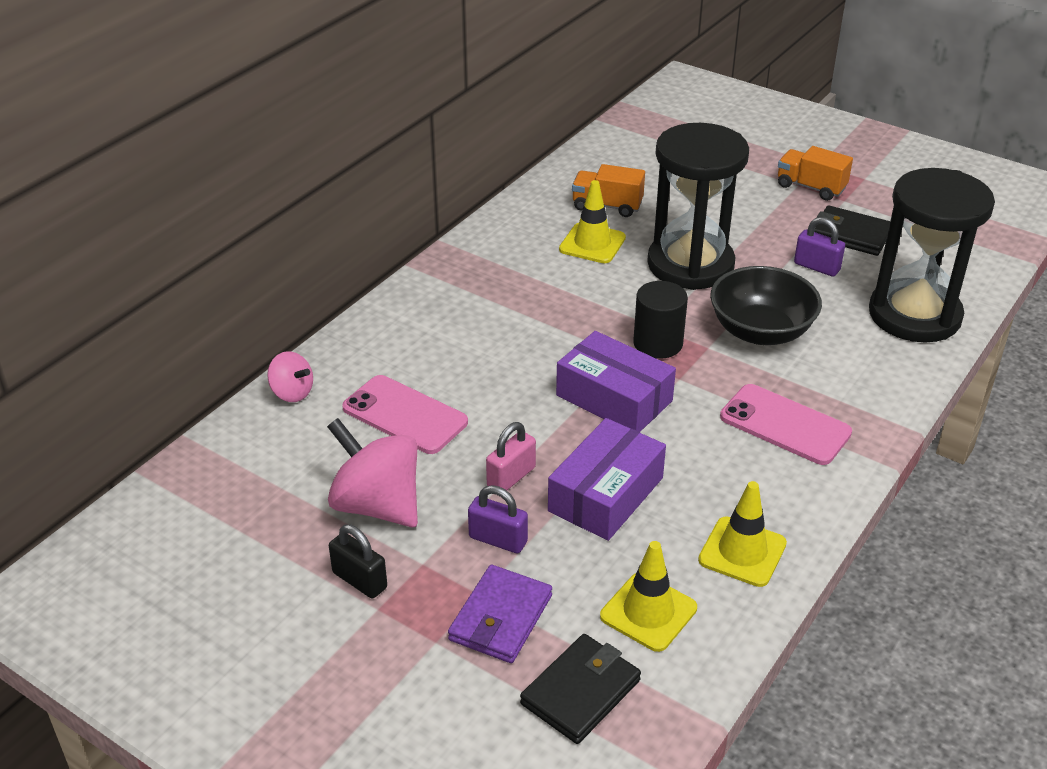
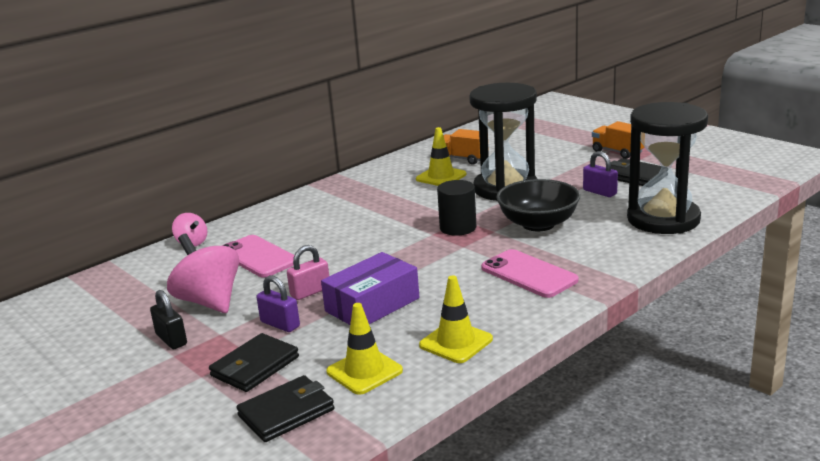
camera: 15 degrees right, 15 degrees down
purple wallet [448,565,552,663] -> black wallet [209,333,299,392]
purple box [556,331,676,432] -> none

